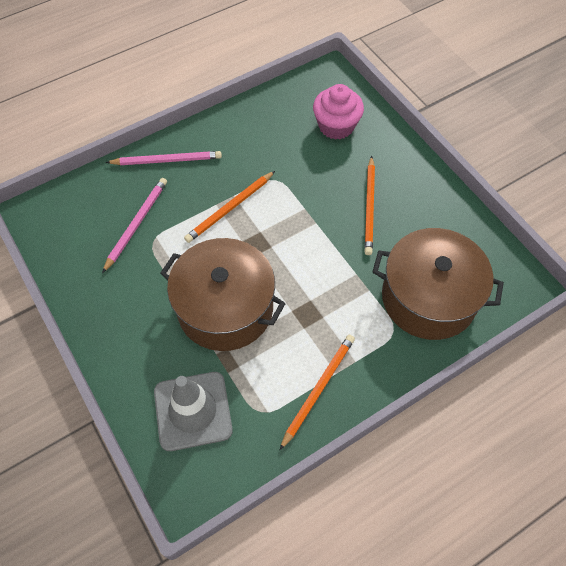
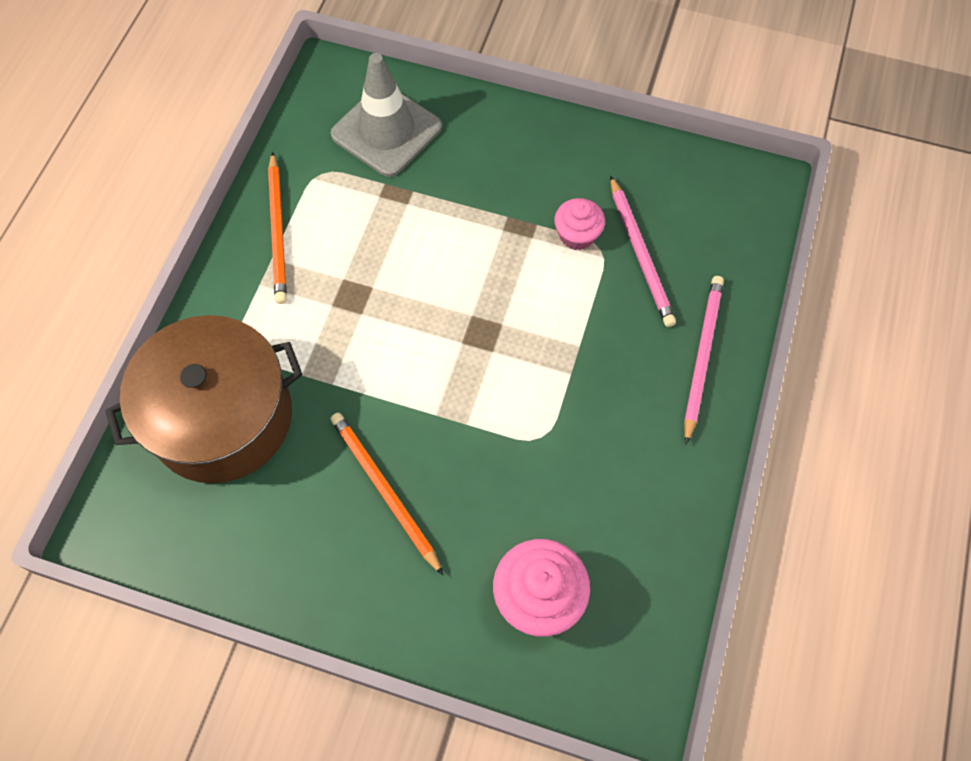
camera: 140 degrees right, 5 degrees up
pink pencil [106,151,222,165] -> pink pencil turned 150 degrees clockwise [684,276,724,444]
brown pot [160,238,286,351] -> none
orange pencil [184,171,275,243] -> none
none -> pink cupcake [554,198,605,250]

